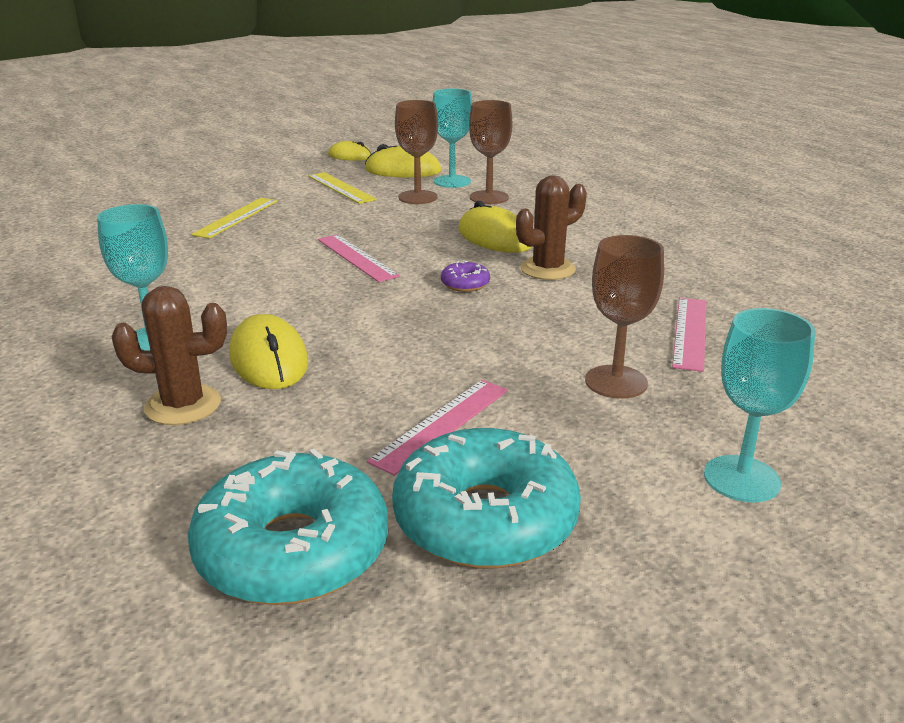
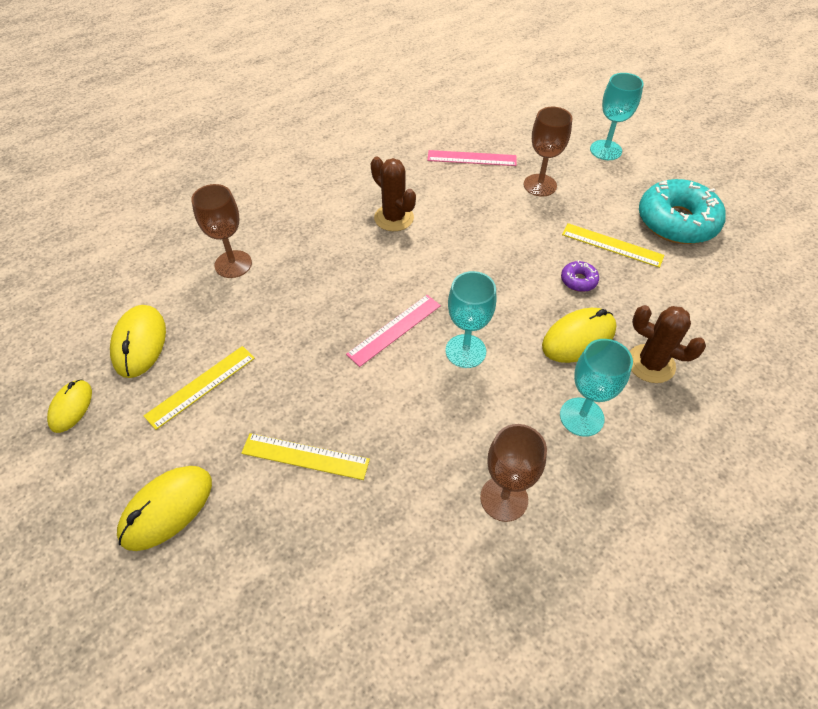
camera: 100 degrees left, 25 degrees up
brown cactus [111,286,227,425] -> brown cactus turned 45 degrees counterclockwise [630,305,706,383]
turquoise donut [188,449,388,605] -> none
pink ruler [367,380,508,476] -> yellow ruler [562,223,665,268]
brown goblet [395,100,438,204] -> brown goblet moved to [480,424,547,522]
turquoise goblet [433,89,472,188] -> turquoise goblet moved to [445,271,496,368]
purple donut [441,260,490,292] -> purple donut moved to [561,260,599,292]
yellow mouse [458,201,531,253] -> yellow mouse moved to [117,466,212,551]

